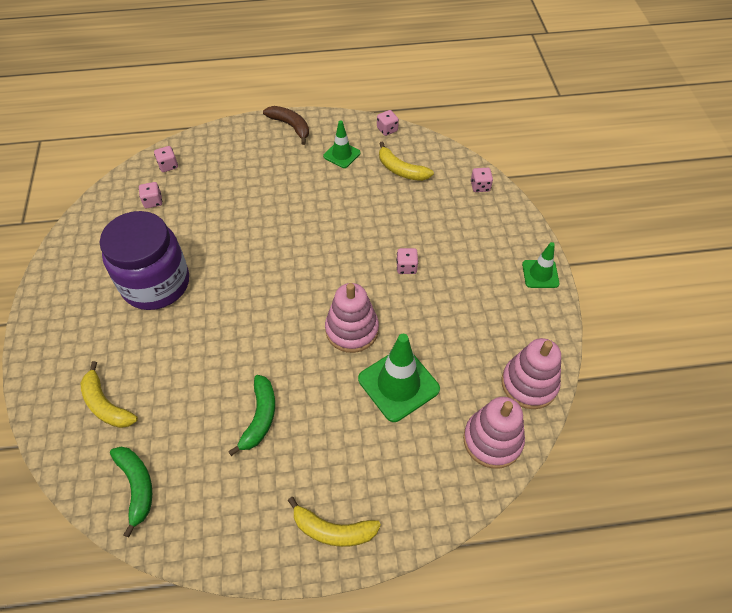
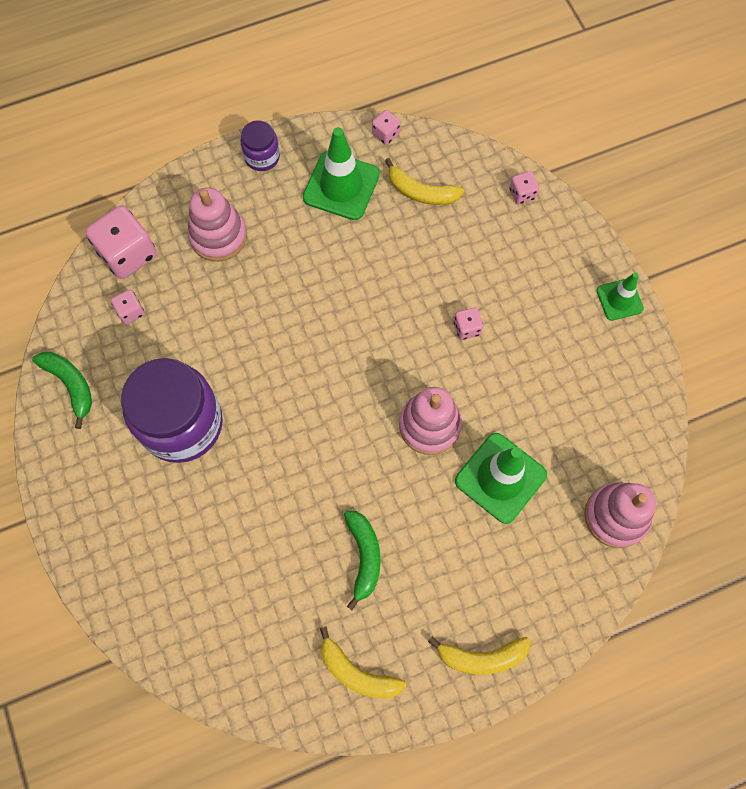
camera: 15 degrees left, 15 degrees up
yellow banana [80,361,138,428] -> yellow banana moved to [320,627,406,698]
green banana [110,447,152,538] -> green banana moved to [32,352,92,429]
pink dice [154,146,178,172] -> pink dice [85,206,157,279], size x2.05
brown banana [263,106,309,145] -> purple jar [241,121,280,171]
green traffic cone [323,121,361,168] -> green traffic cone [303,127,380,220], size x1.71
pink stacking toy [502,338,561,409] -> pink stacking toy moved to [188,187,247,262]

